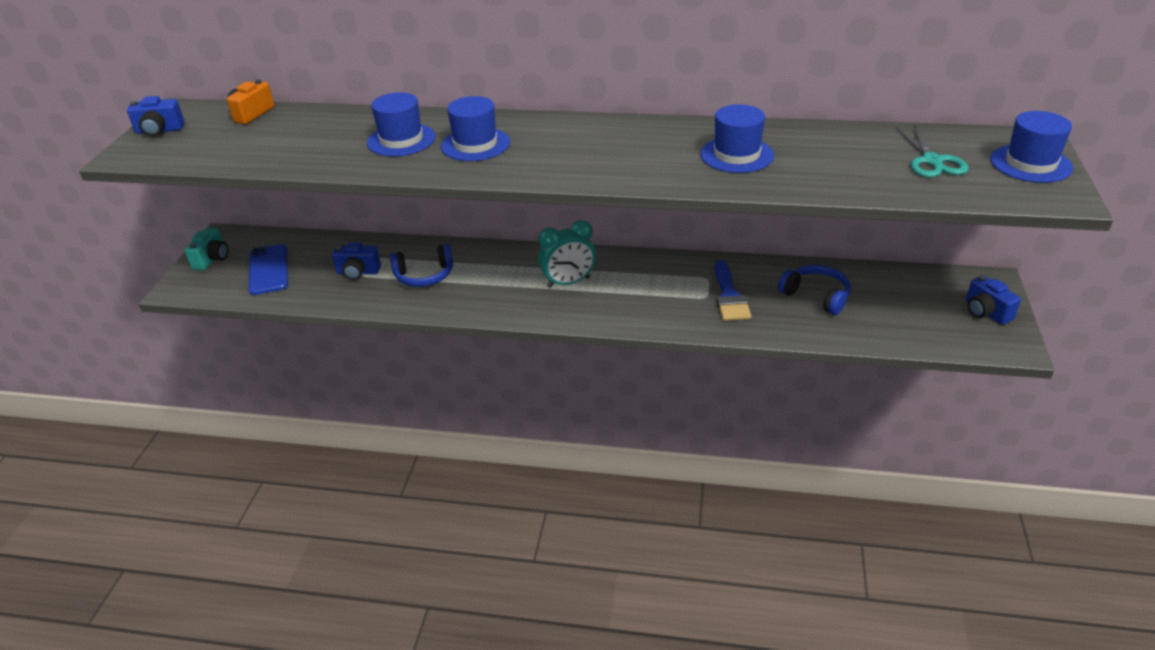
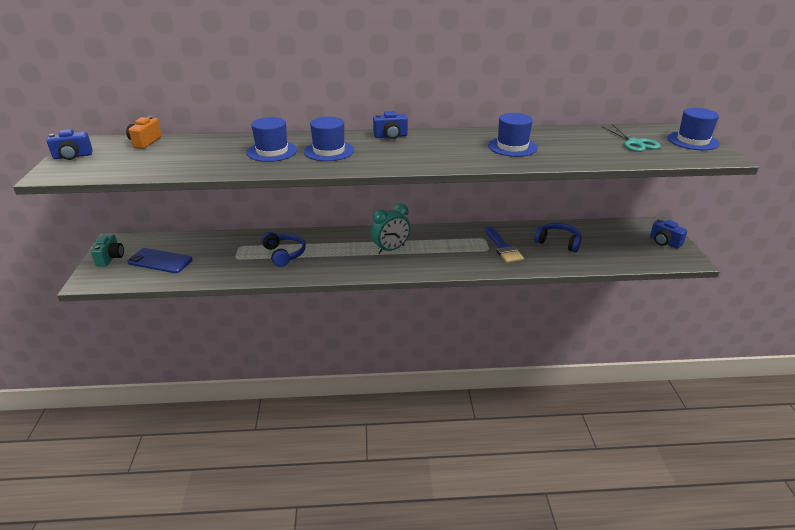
camera: 15 degrees left, 5 degrees down
blue phone [248,244,288,295] -> blue phone turned 45 degrees counterclockwise [127,248,193,273]
blue camera [332,242,381,280] -> blue camera moved to [373,111,408,139]
blue headphones [390,244,453,287] -> blue headphones turned 90 degrees counterclockwise [261,232,306,267]

